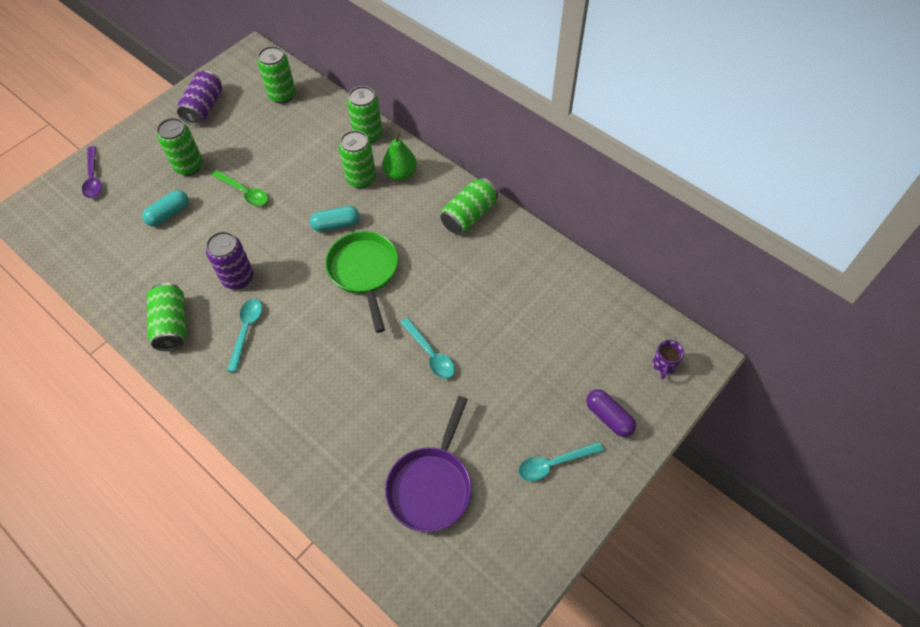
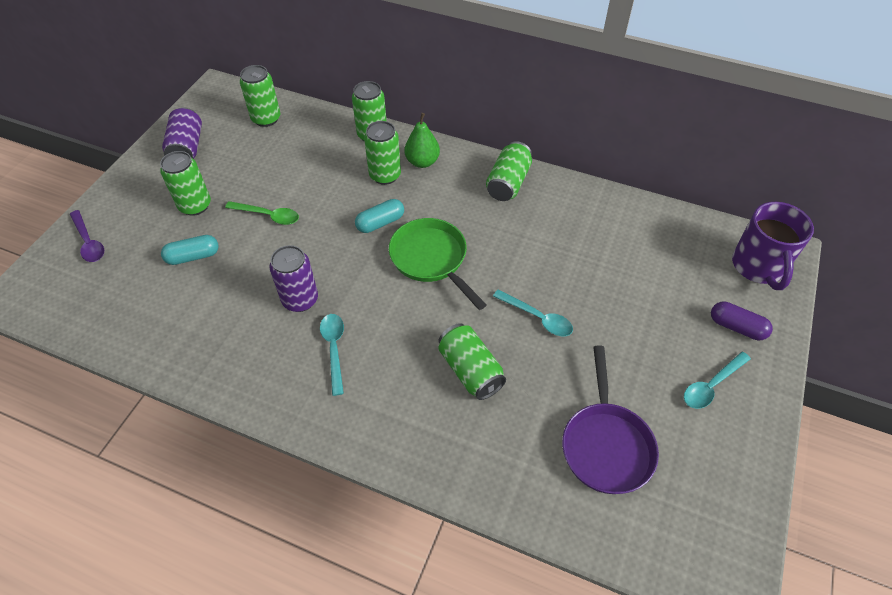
camera: 20 degrees left, 5 degrees down
turquoise capsule [142,190,189,226] -> turquoise capsule turned 45 degrees clockwise [161,235,219,265]
green can [147,283,186,351] -> green can moved to [439,323,506,400]
purple mug [653,340,684,379] -> purple mug [732,202,814,290], size x2.16

